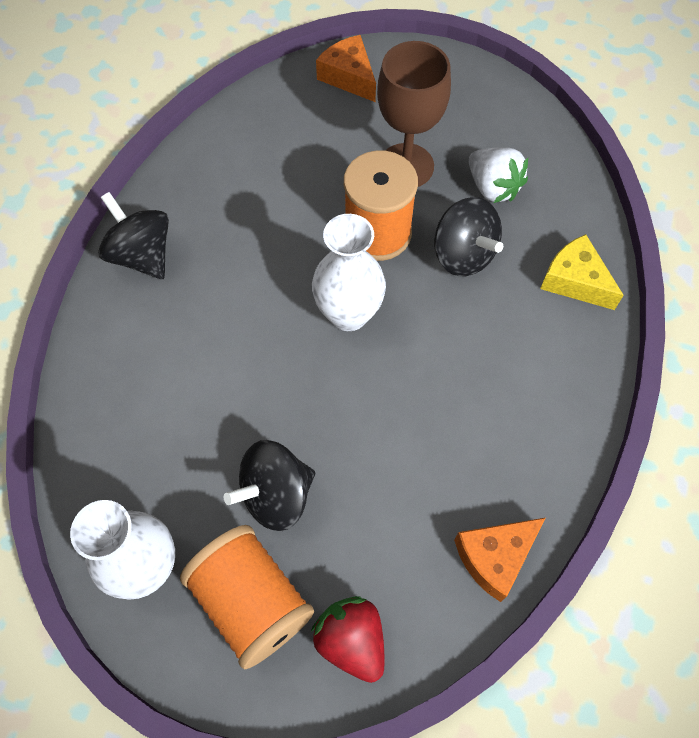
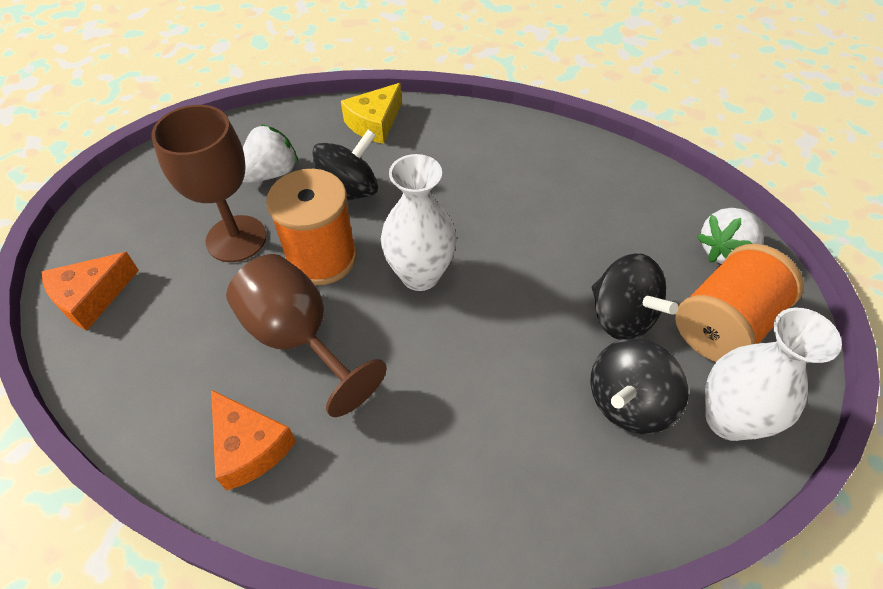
camera: 95 degrees left, 10 degrees down
black spinning top [98,192,169,279] -> black spinning top moved to [591,338,688,434]
red strawberry [311,596,385,683] -> white strawberry [697,208,764,264]
orange cheese [454,518,545,602] -> orange cheese moved to [211,390,296,491]
none -> brown goblet [226,254,387,417]

